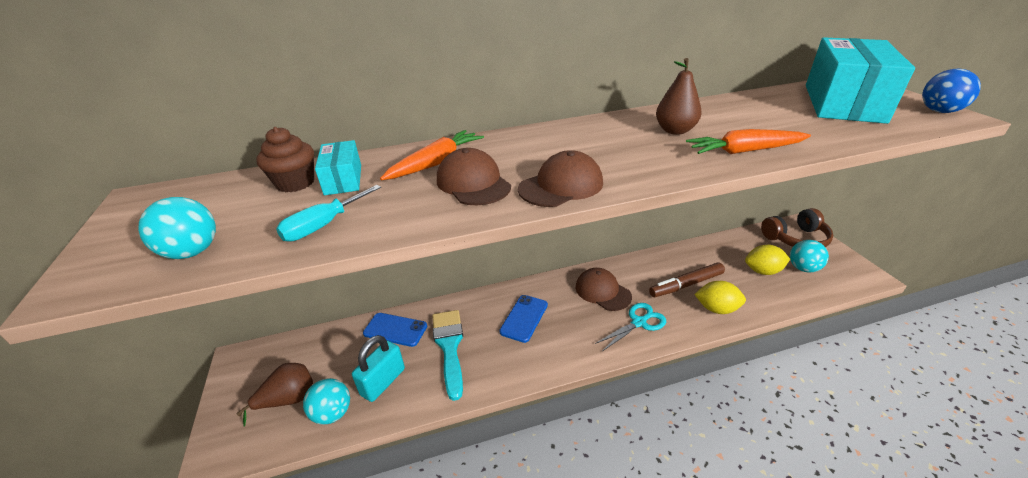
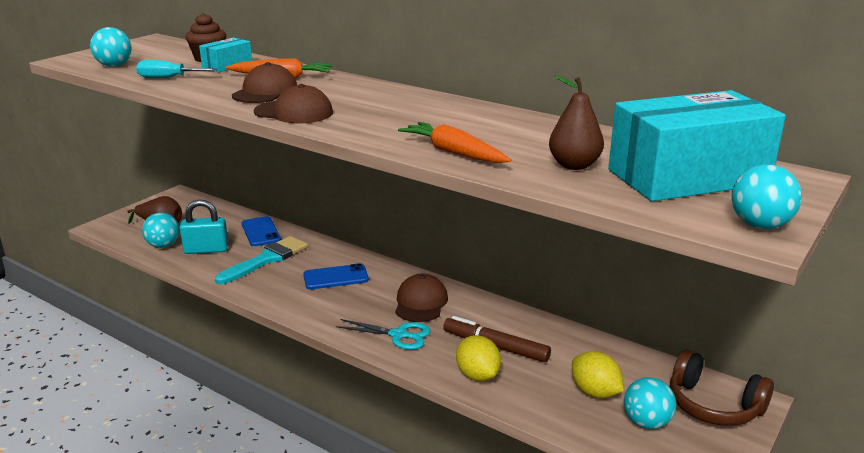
camera: 50 degrees right, 10 degrees down
brown pear [656,58,702,135] -> brown pear moved to [549,75,604,170]
blue ball [922,69,981,113] -> turquoise ball [732,165,802,229]

